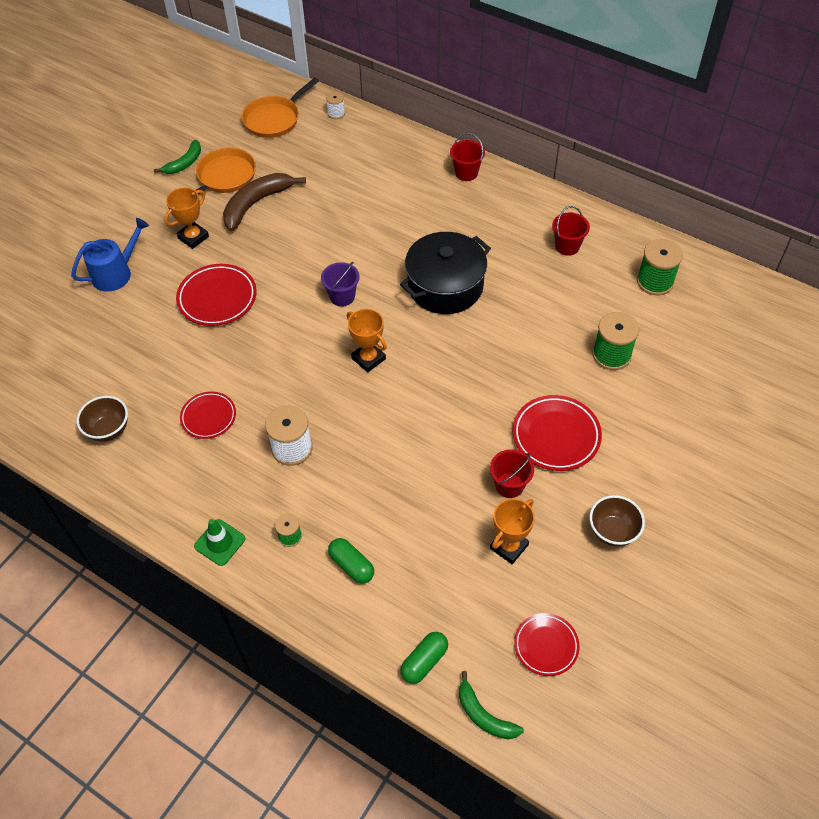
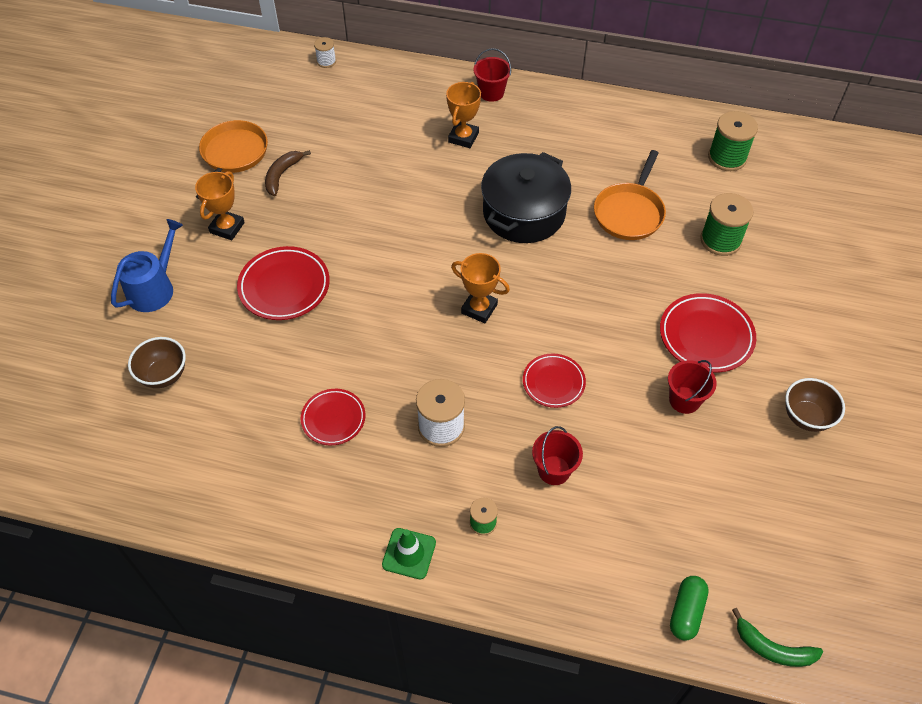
camera: 20 degrees left, 0 degrees up
brown bowl [77,396,128,442] -> brown bowl moved to [128,337,186,388]
green banana [154,140,201,174] -> none
brown banana [223,173,306,231] -> brown banana [265,150,311,196], size x0.61
orange pan [242,78,319,138] -> orange pan moved to [594,150,666,240]
purple bucket [321,262,359,307] -> none
green capsule [328,538,374,584] -> none
orange trophy [490,499,535,564] -> orange trophy moved to [446,82,481,148]
red plate [514,613,579,676] -> red plate moved to [523,353,586,408]
red bucket [552,206,590,256] -> red bucket moved to [532,426,583,485]

